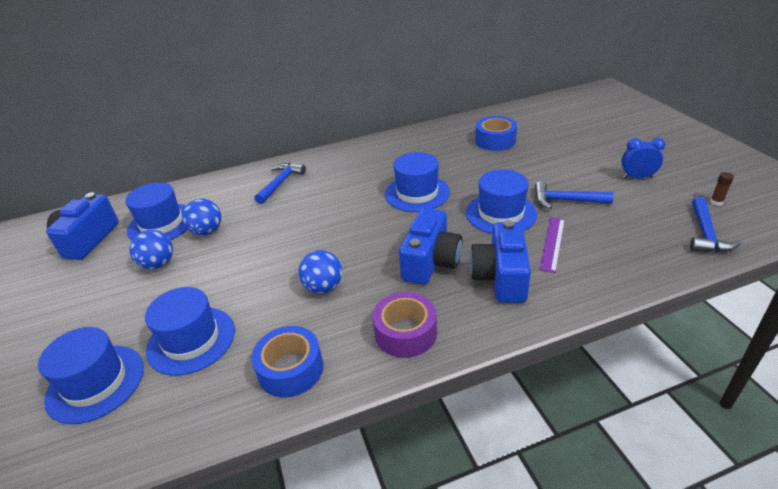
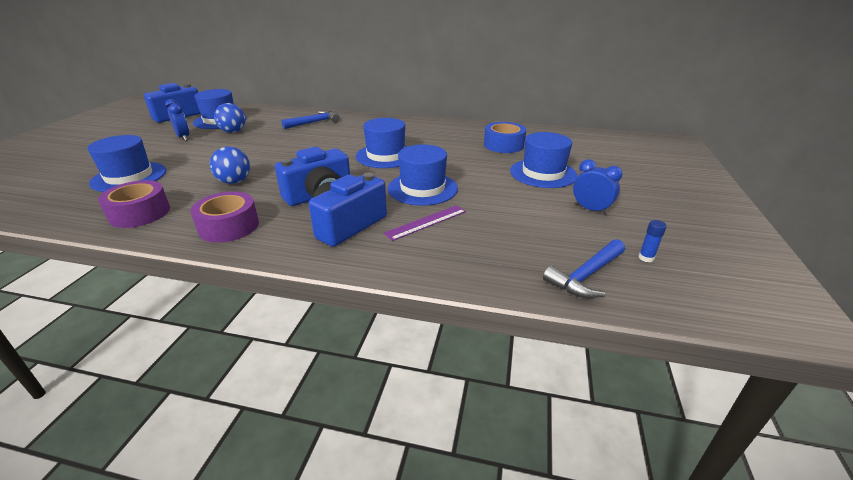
camera: 30 degrees right, 5 degrees down
blue hat [38,327,144,424] -> blue hat moved to [510,132,578,188]
blue ball [129,230,173,269] -> blue clock [165,99,189,141]
blue tape [251,326,323,398] -> purple tape [98,180,170,228]
blue hammer [535,181,614,209] -> none
brown glue stick [710,172,734,206] -> blue glue stick [638,220,667,262]

